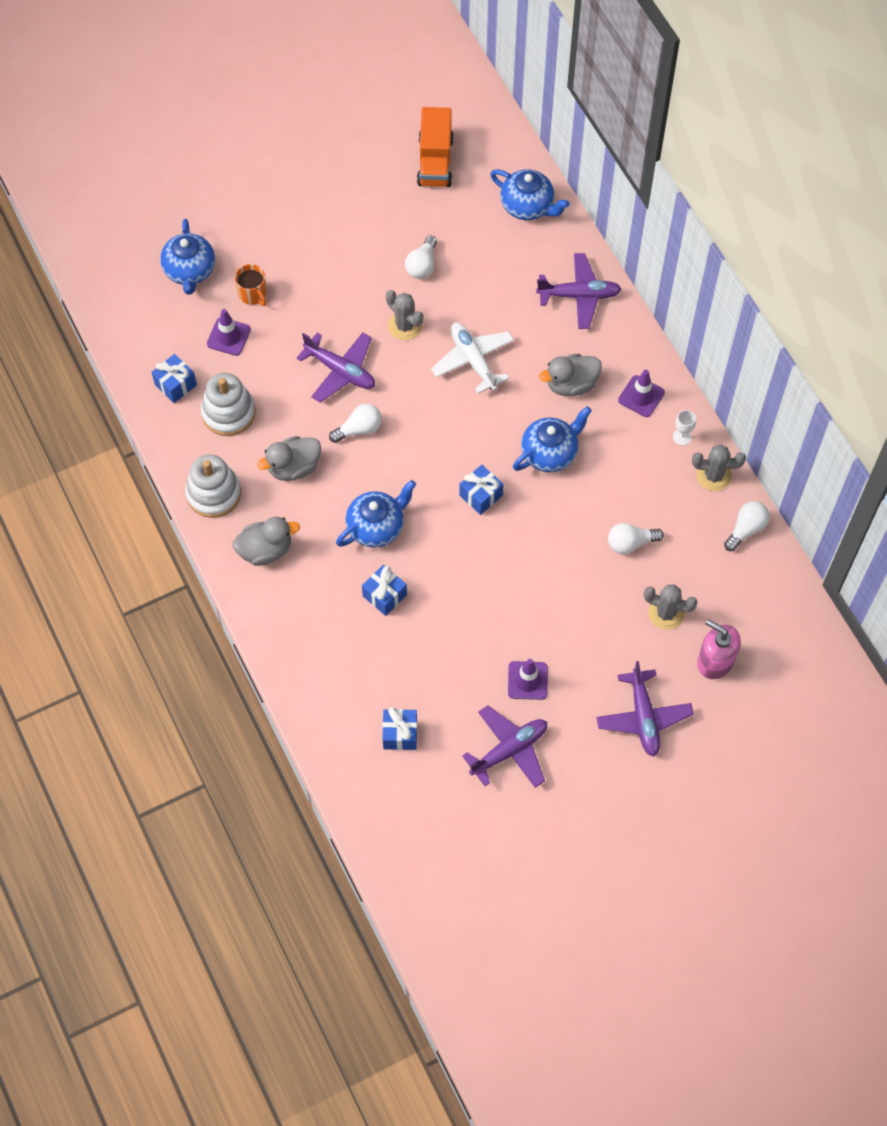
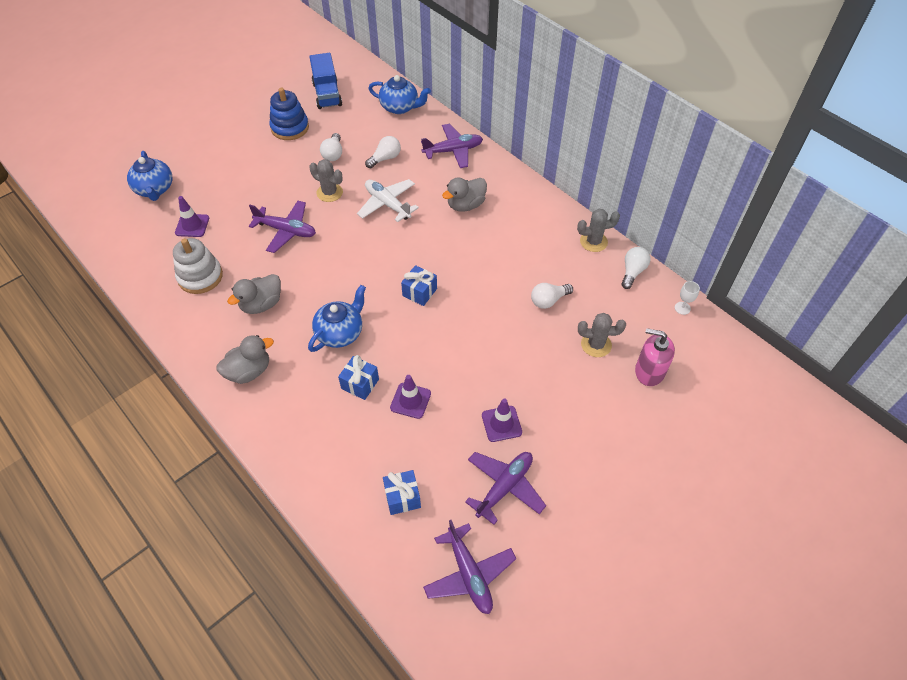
camera: 15 degrees left, 10 degrees down
blue gift [151,354,197,403] -> none
white stacking toy [185,454,241,518] -> none
orange mug [235,264,267,306] -> none
white light bulb [329,404,382,443] -> white light bulb moved to [365,136,401,168]
orange truck [417,107,454,187] -> blue truck [309,53,342,109]
blue teapot [513,406,592,472] -> none
purple plane [596,661,694,757] -> purple plane moved to [423,520,516,614]
purple traffic cone [618,369,665,417] -> purple traffic cone moved to [390,375,431,419]
white goblet [673,410,696,445] -> white goblet moved to [675,281,700,315]
none -> blue stacking toy [269,88,309,140]

